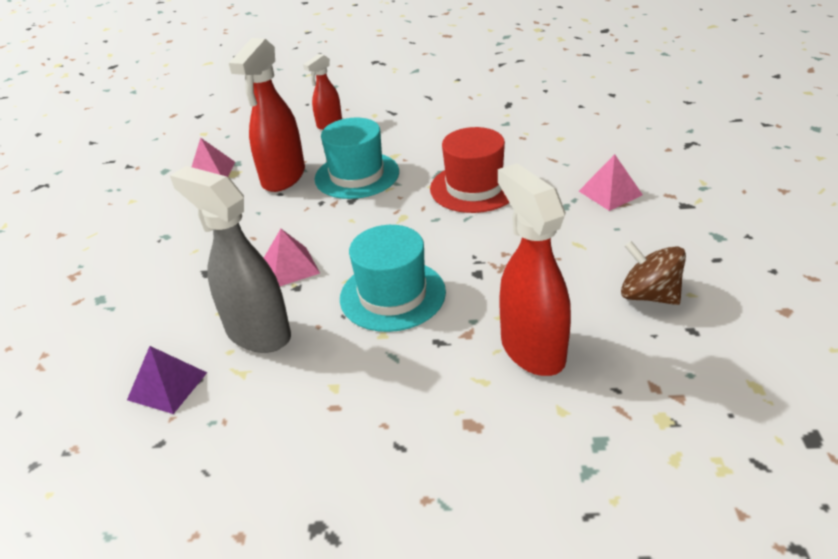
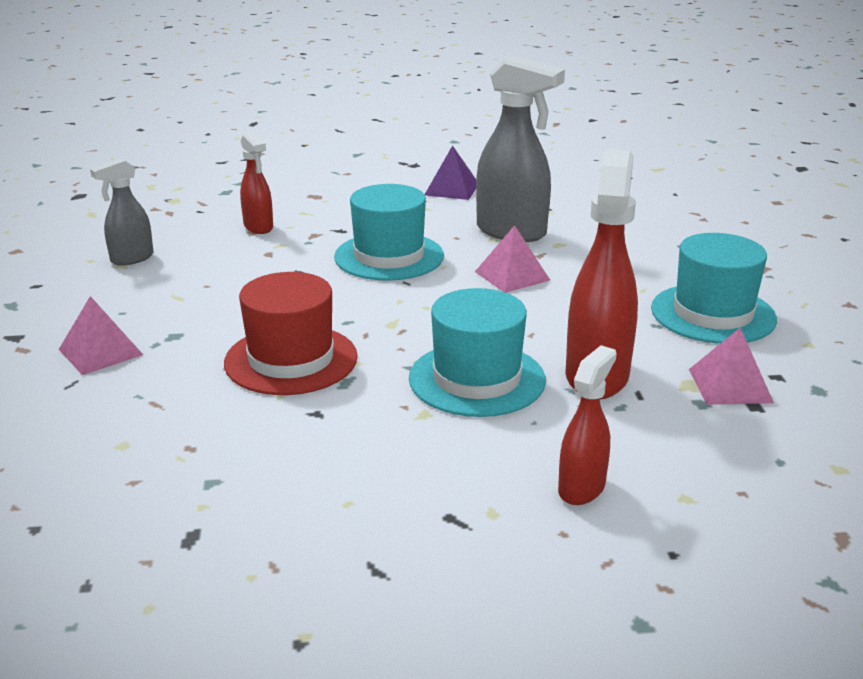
camera: 170 degrees right, 10 degrees down
purple pyramid [127,346,207,414] -> purple pyramid moved to [424,145,476,200]
red spray bottle [498,163,571,376] -> red spray bottle [240,132,273,234], size x0.56
brown spinning top [621,241,686,305] -> grey spray bottle [90,158,153,266]
none -> turquoise hat [651,233,777,344]

